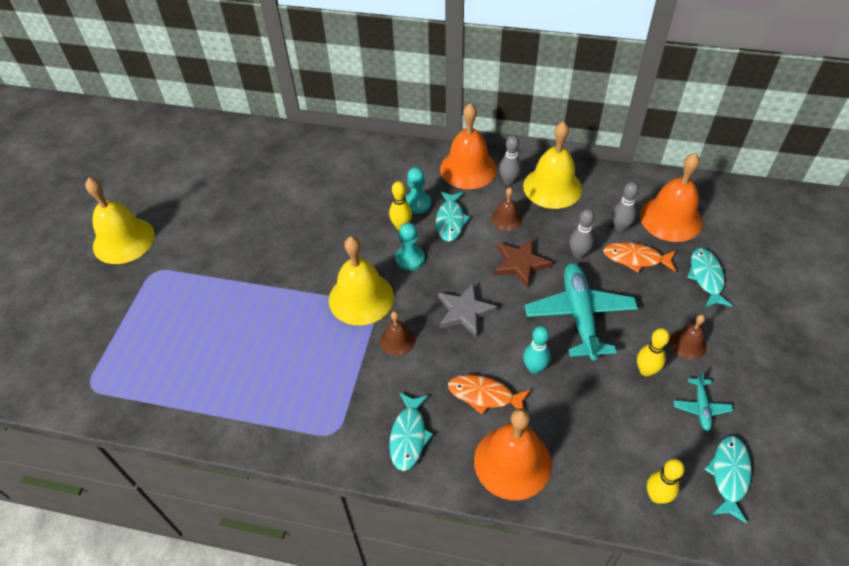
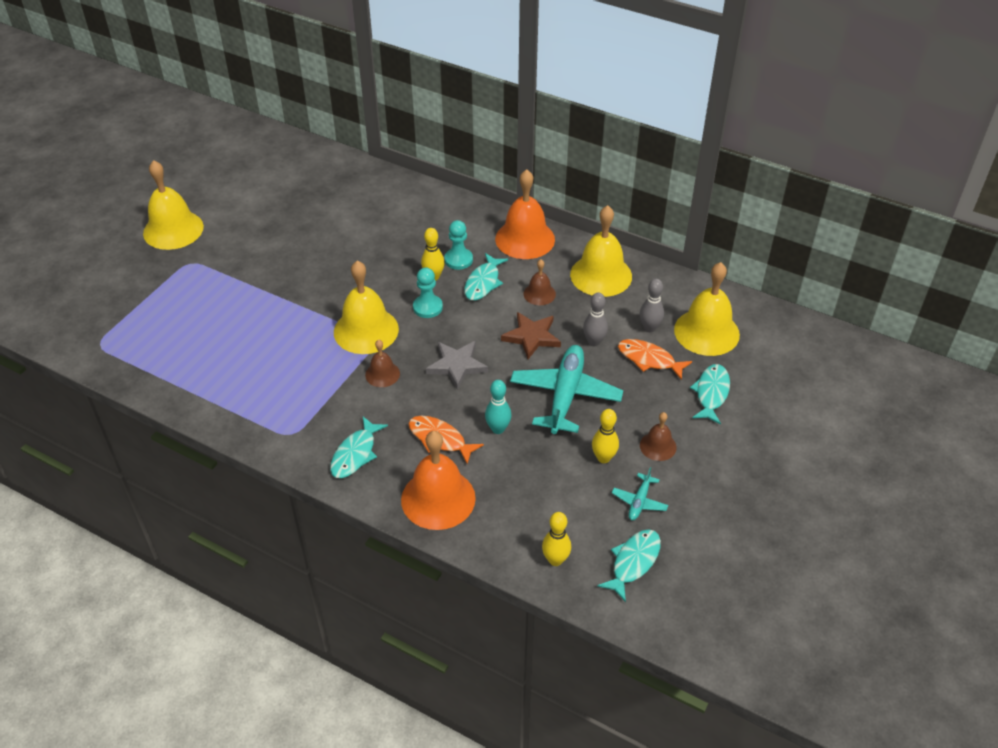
camera: 15 degrees right, 5 degrees down
grey bowling pin [499,135,521,185] -> none
orange bell [640,153,703,242] -> yellow bell [674,262,740,356]

